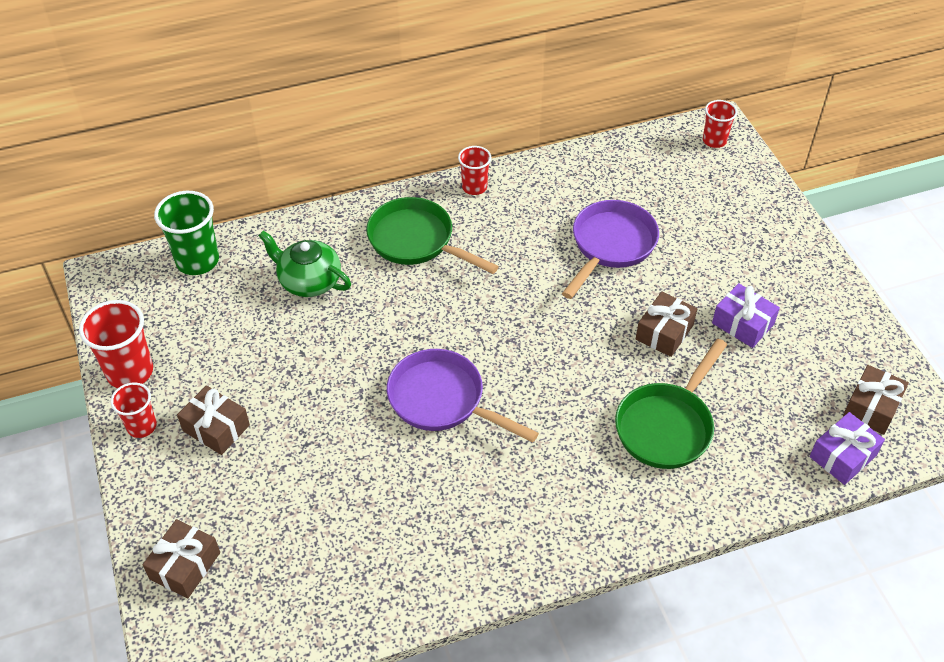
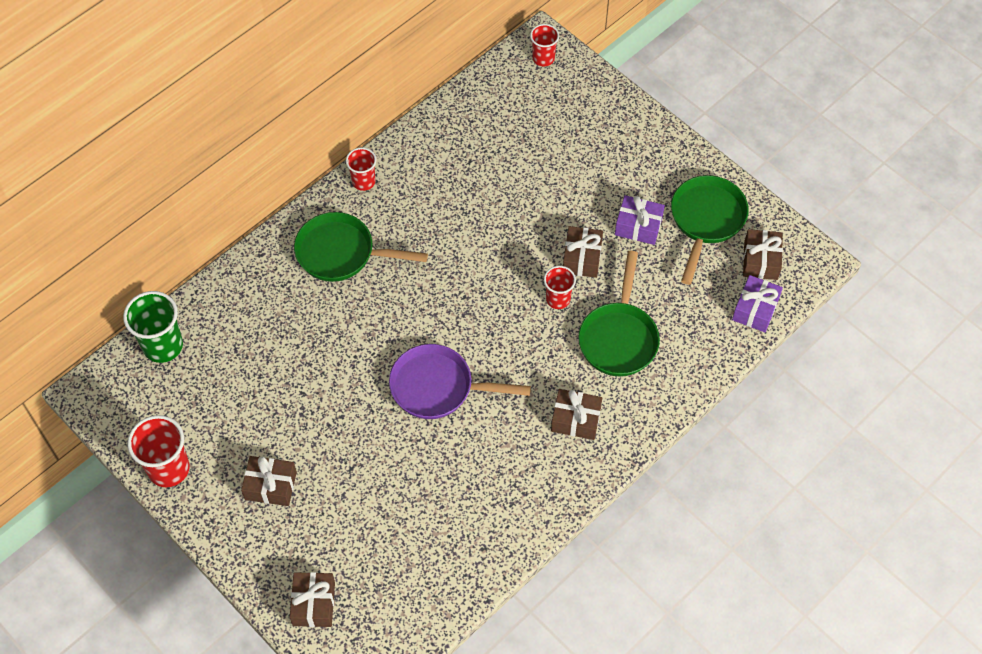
camera: 25 degrees left, 10 degrees up
red cup [111,382,157,438] -> red cup moved to [544,266,576,309]
green teapot [258,230,351,297] -> none
purple pan [562,200,659,299] -> none
none -> brown gift [551,389,602,440]
none -> green pan [671,175,749,285]

